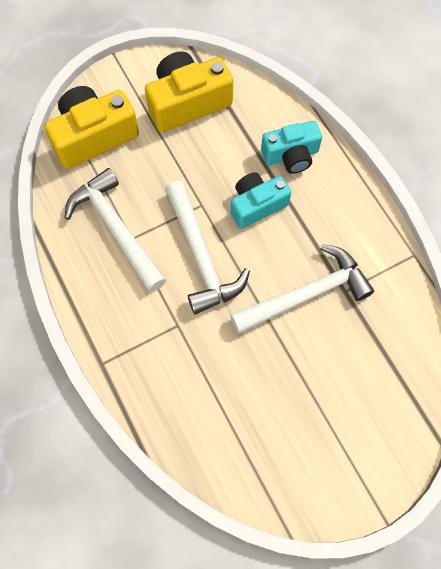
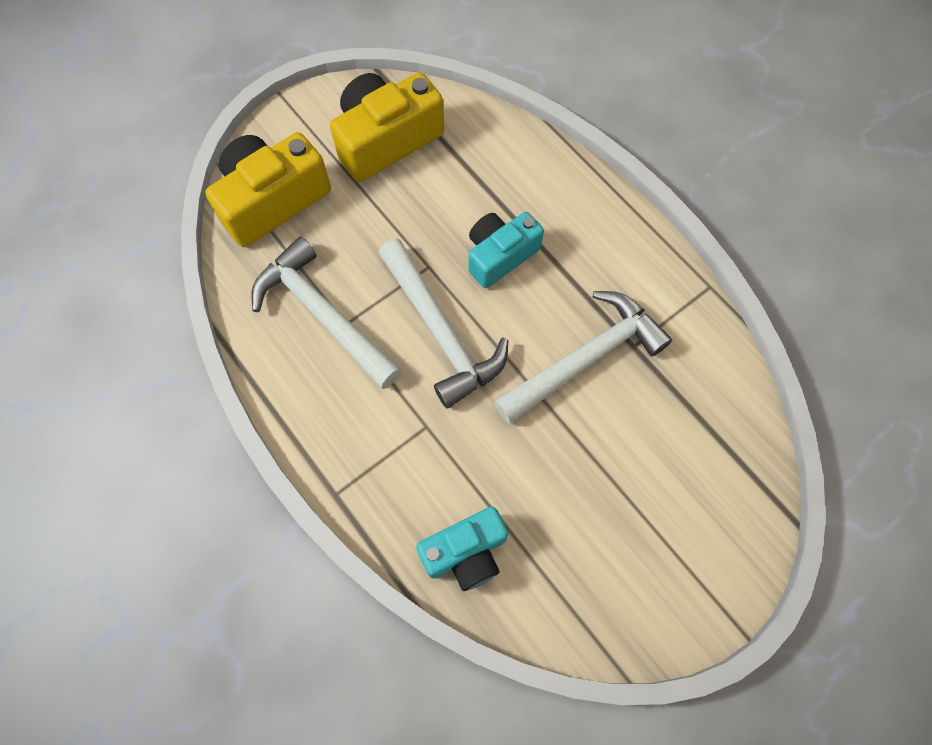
camera: 10 degrees left, 0 degrees up
turquoise camera [261,121,322,174] -> turquoise camera moved to [416,507,508,591]

